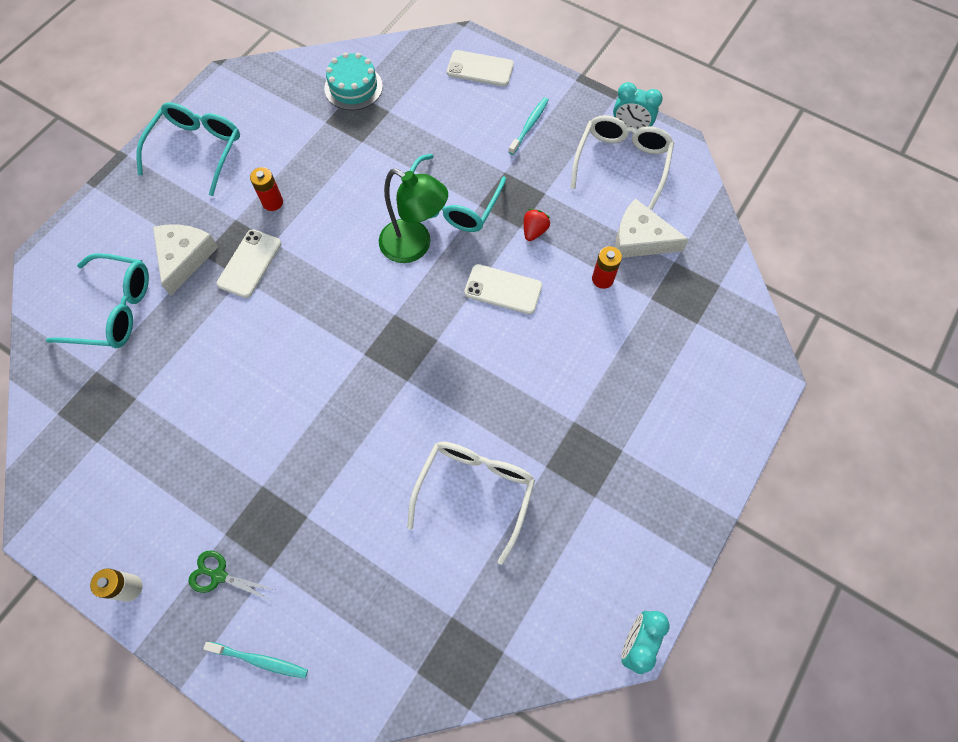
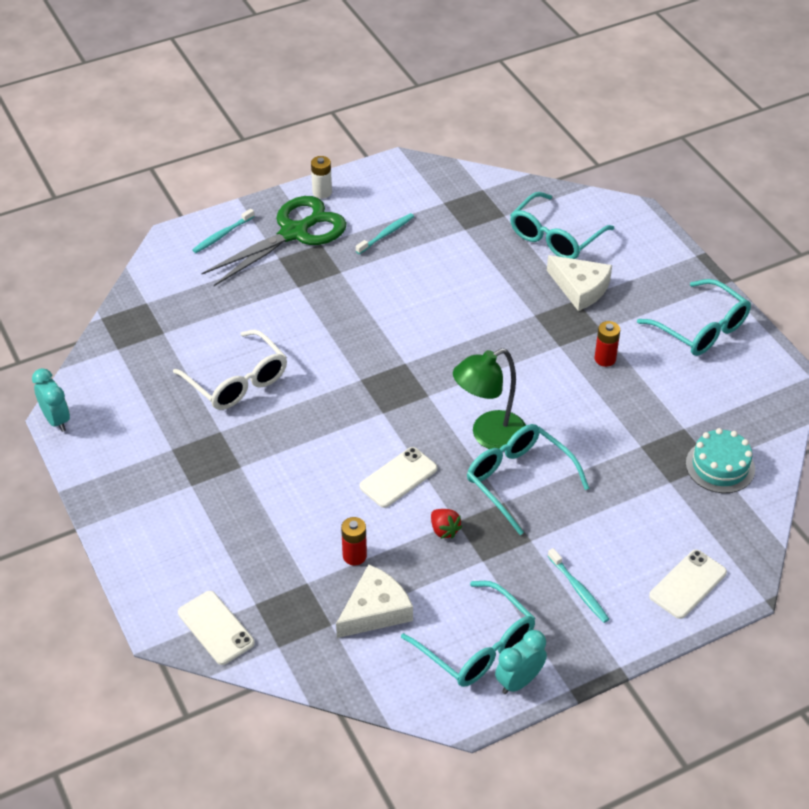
camera: 120 degrees right, 20 degrees down
green scissors [189,551,275,600] -> green scissors [201,196,347,286], size x2.35
white phone [217,229,281,298] -> white phone moved to [178,591,255,665]
white glasses [571,115,674,210] -> turquoise glasses [401,581,535,687]
none -> turquoise toothbrush [356,213,414,254]

